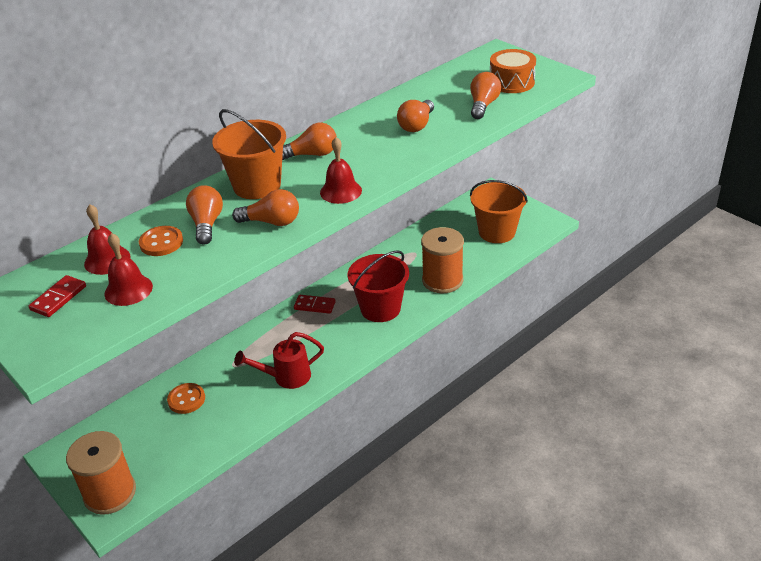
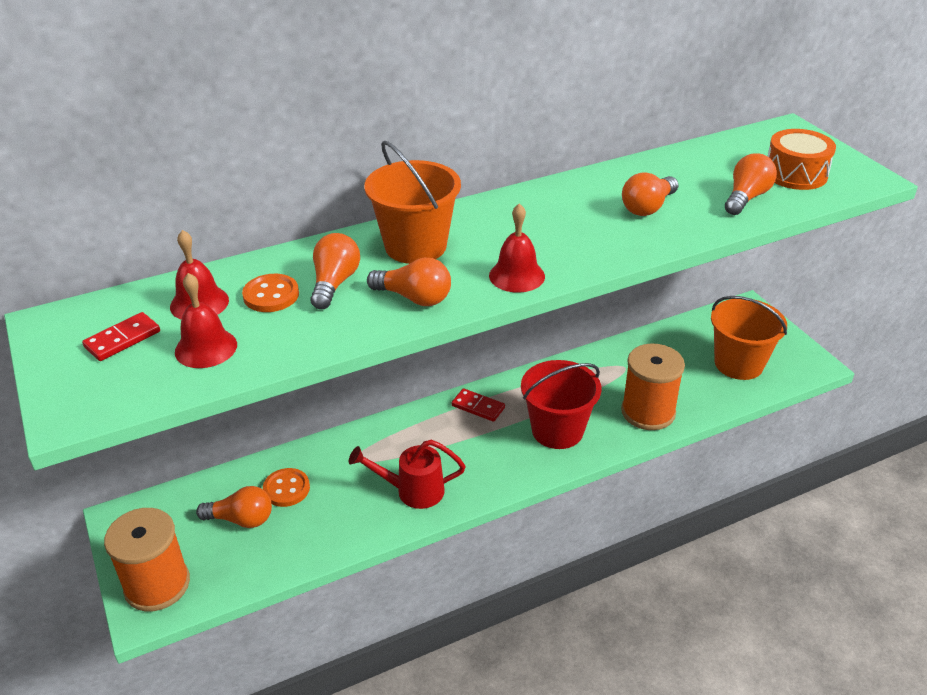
camera: 15 degrees right, 0 degrees up
orange light bulb [282,123,337,160] -> orange light bulb moved to [196,486,272,528]

